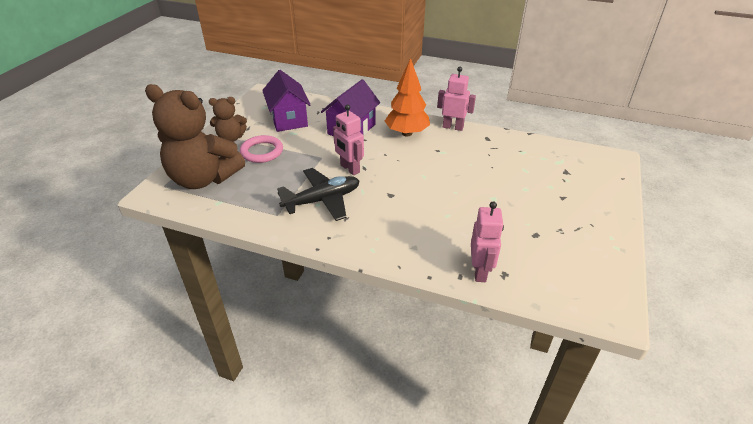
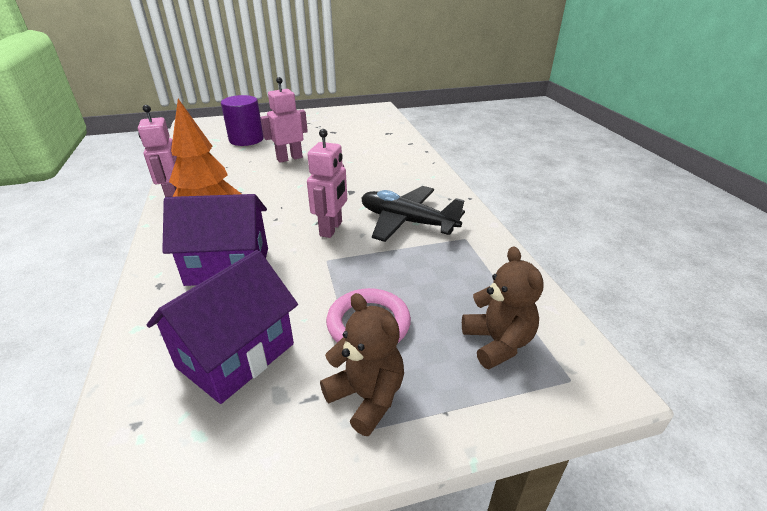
camera: 125 degrees left, 5 degrees down
brown teddy bear [145,84,245,189] -> brown teddy bear [462,246,544,369], size x0.51
pink robot [471,201,504,282] -> pink robot moved to [260,77,308,163]
none -> purple cylinder [221,95,264,146]

